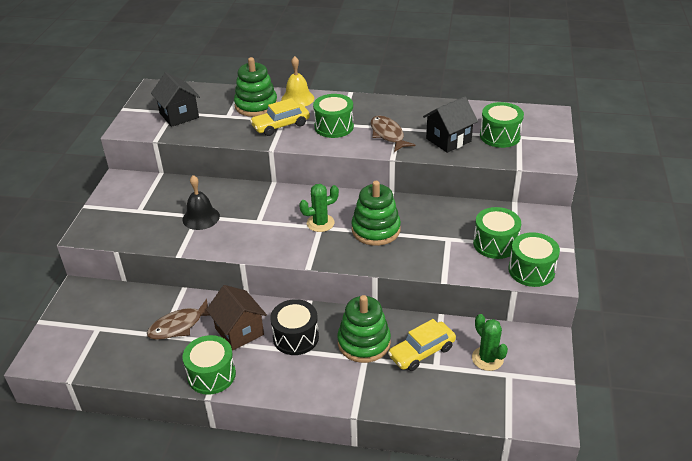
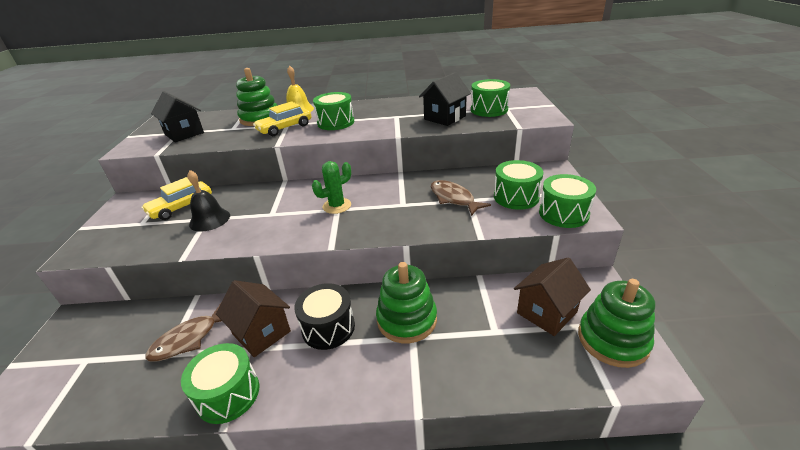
camera: 10 degrees left, 5 degrees down
green stacking toy [351,181,401,246] -> green stacking toy moved to [578,279,655,368]
brown fish [371,116,416,152] -> brown fish moved to [431,180,491,216]
yellow car [388,319,456,371] -> yellow car moved to [141,177,212,220]
green cactus [472,314,508,371] -> brown house [514,257,591,336]

